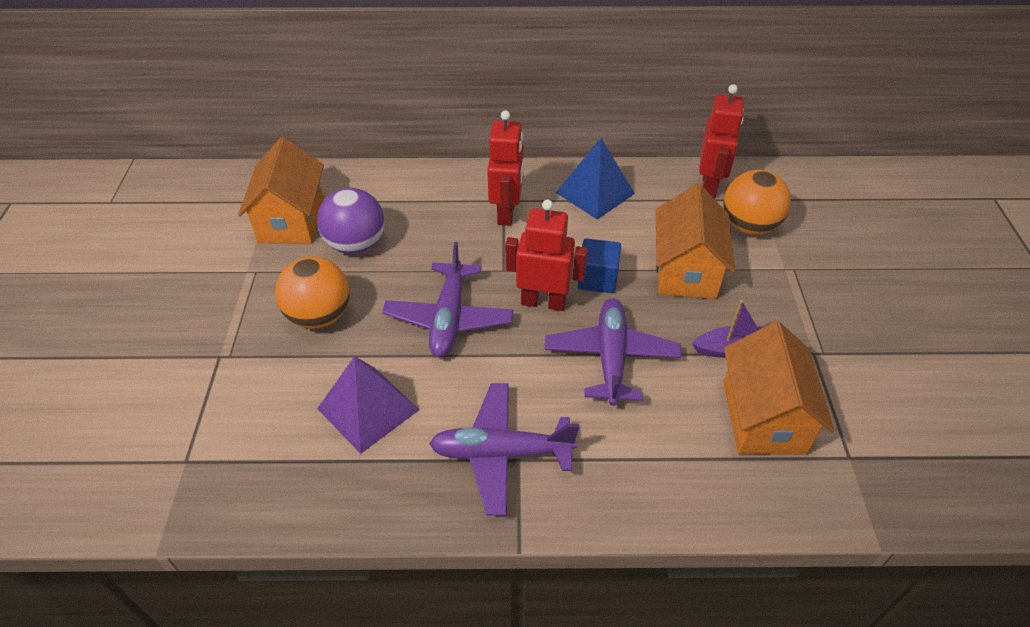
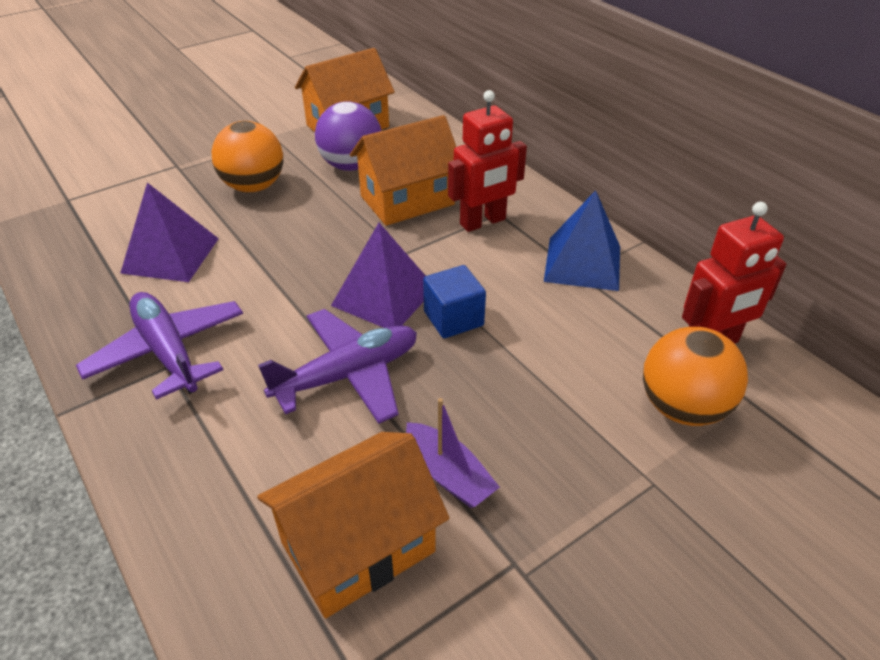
camera: 55 degrees right, 5 degrees down
purple plane [382,242,514,357] -> none
red robot [505,200,588,311] -> purple pyramid [331,223,426,328]
orange house [656,184,735,299] -> orange house moved to [350,115,456,226]

